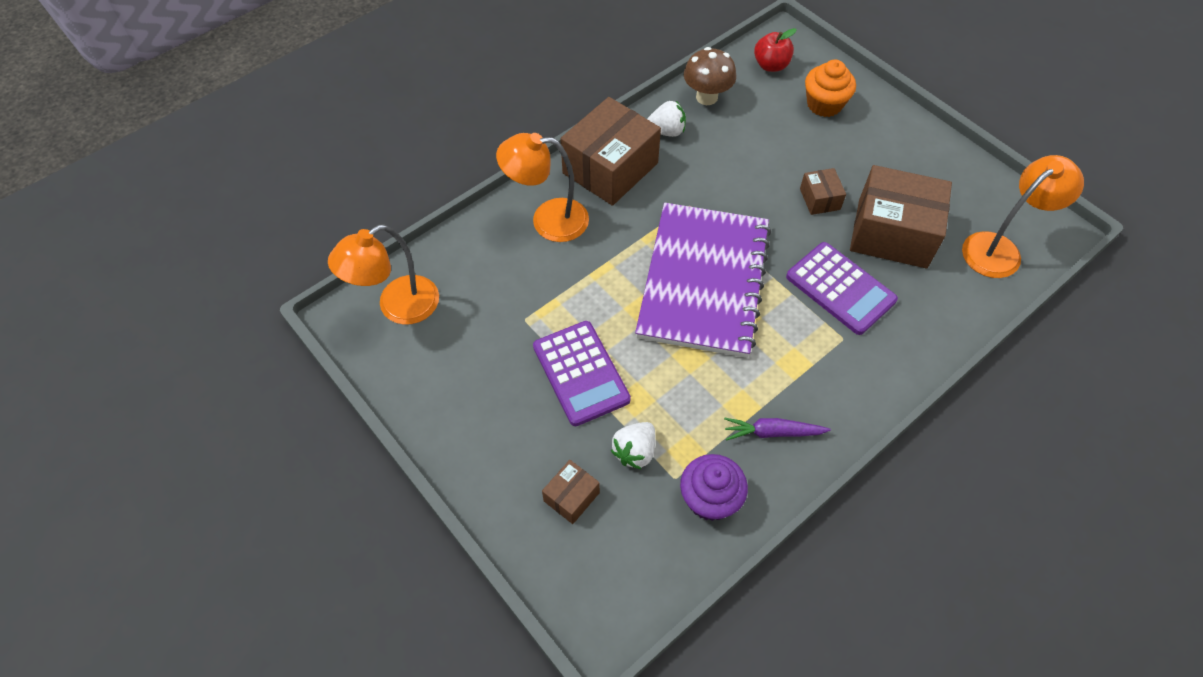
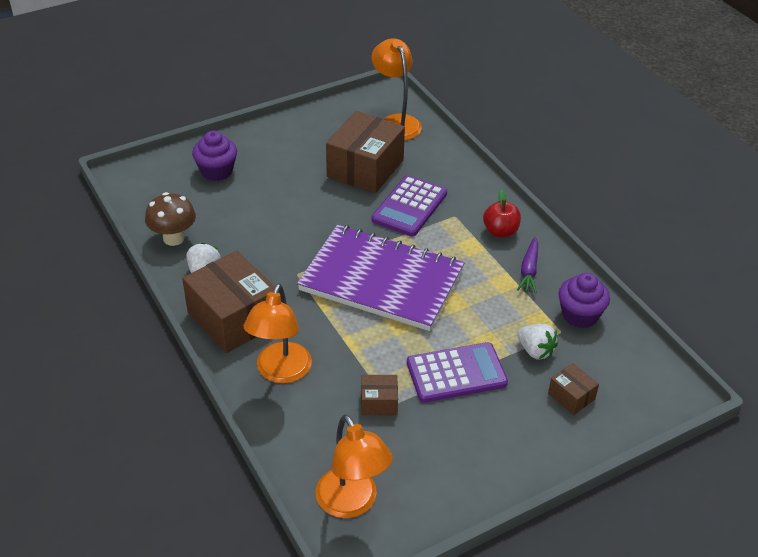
camera: 80 degrees left, 15 degrees down
red apple [754,28,797,72] -> red apple moved to [483,189,521,237]
purple calculator [786,242,898,335] -> purple calculator turned 150 degrees clockwise [372,175,447,237]
brown box [800,168,846,215] -> brown box moved to [361,375,398,415]
orange cupcake [805,60,856,117] -> purple cupcake [192,131,237,181]

